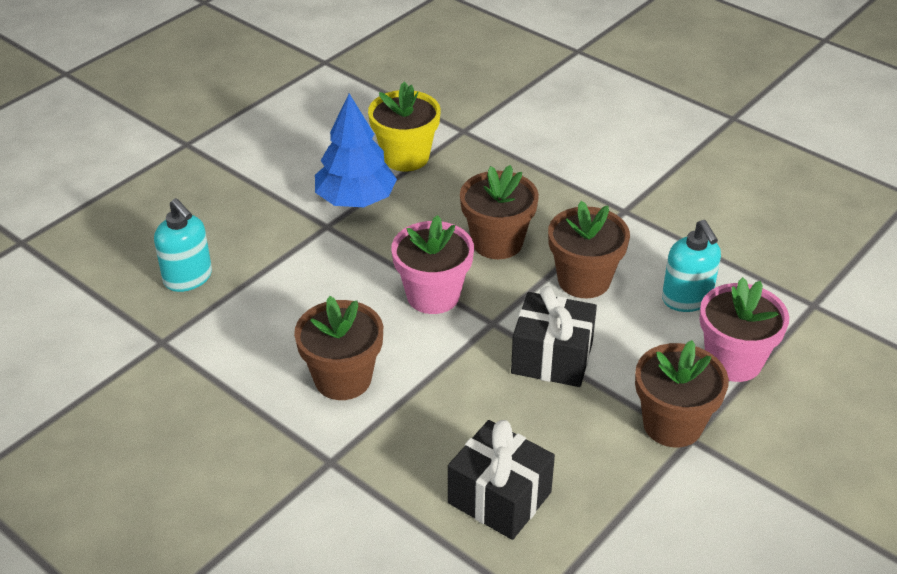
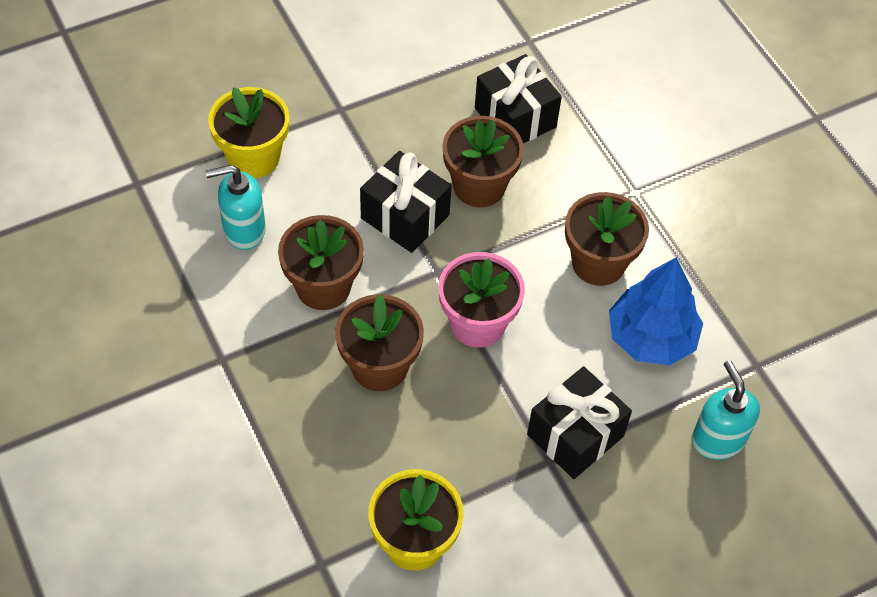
camera: 160 degrees left, 15 degrees up
blue tree [315,94,397,207] -> blue tree moved to [609,258,703,365]
brown flower pot [635,340,729,447] -> brown flower pot moved to [442,116,524,207]
turquoise soap dispenser [662,220,721,312] -> turquoise soap dispenser turned 105 degrees counterclockwise [206,165,266,250]
pink flower pot [699,277,789,382] -> yellow flower pot [208,87,289,178]
none -> black gift [527,366,632,479]

